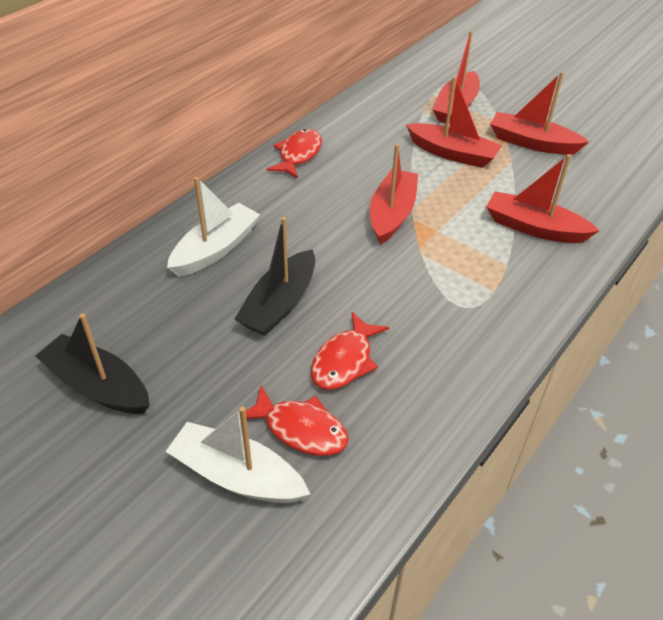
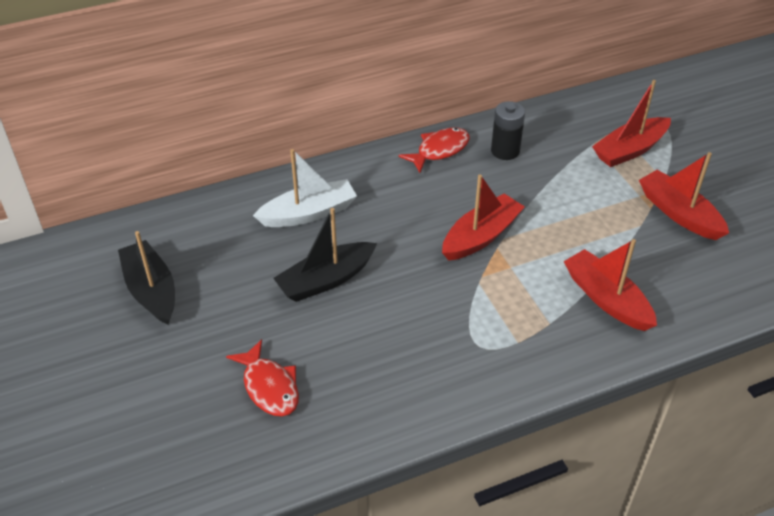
camera: 30 degrees right, 0 degrees up
white boat [165,406,310,503] -> none
red fish [311,312,389,390] -> none
red boat [406,76,502,168] -> none
none -> black battery [491,101,525,160]

